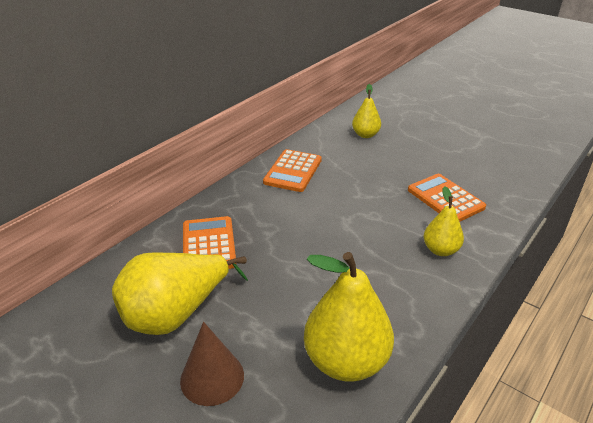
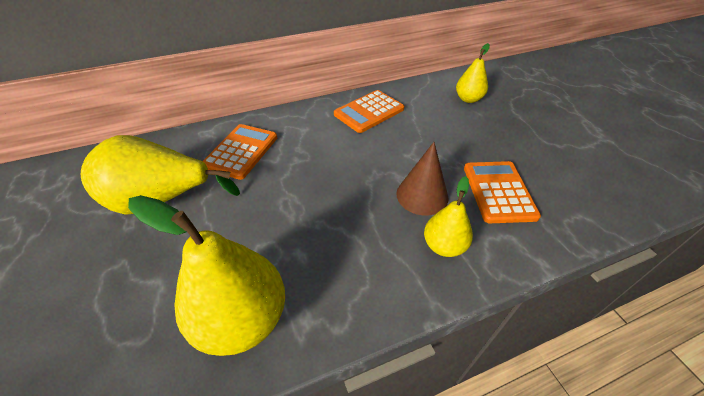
camera: 30 degrees right, 10 degrees up
brown cone [180,322,244,406] -> brown cone moved to [396,142,449,216]

